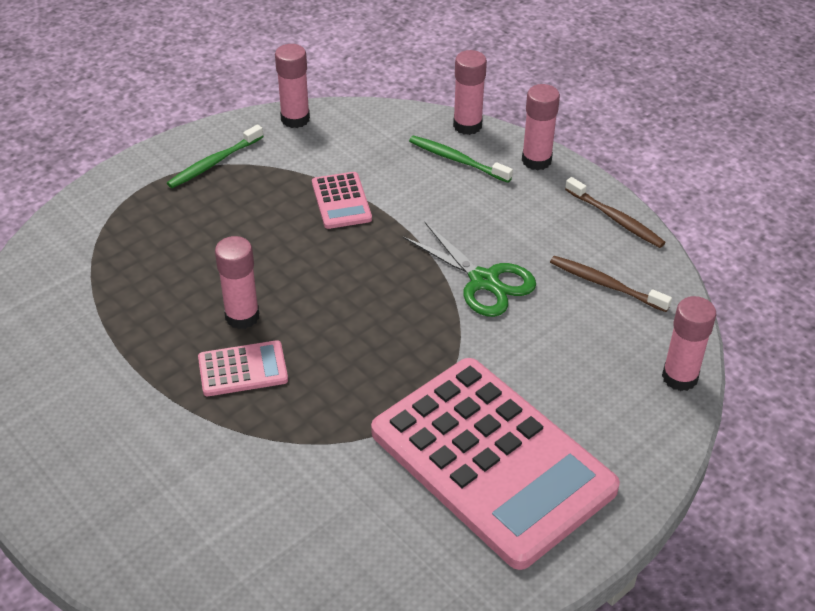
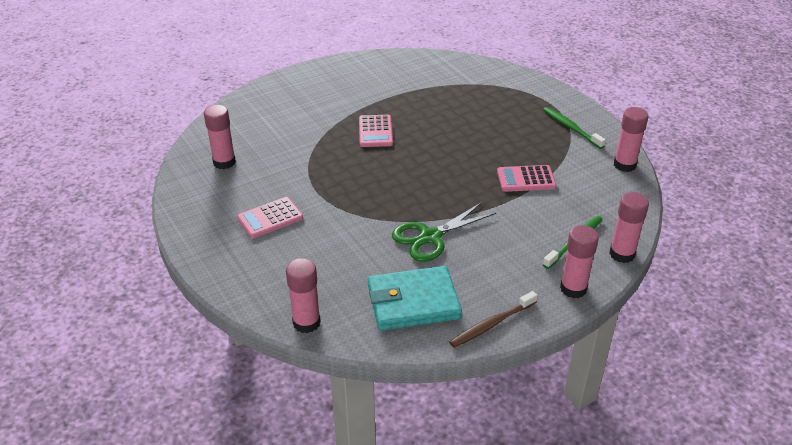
camera: 100 degrees right, 5 degrees down
pink glue stick [215,236,259,329] -> pink glue stick moved to [204,105,236,169]
pink calculator [371,358,620,570] -> pink calculator [237,197,303,238], size x0.41
brown toothbrush [550,256,672,312] -> turquoise wallet [368,266,462,331]

